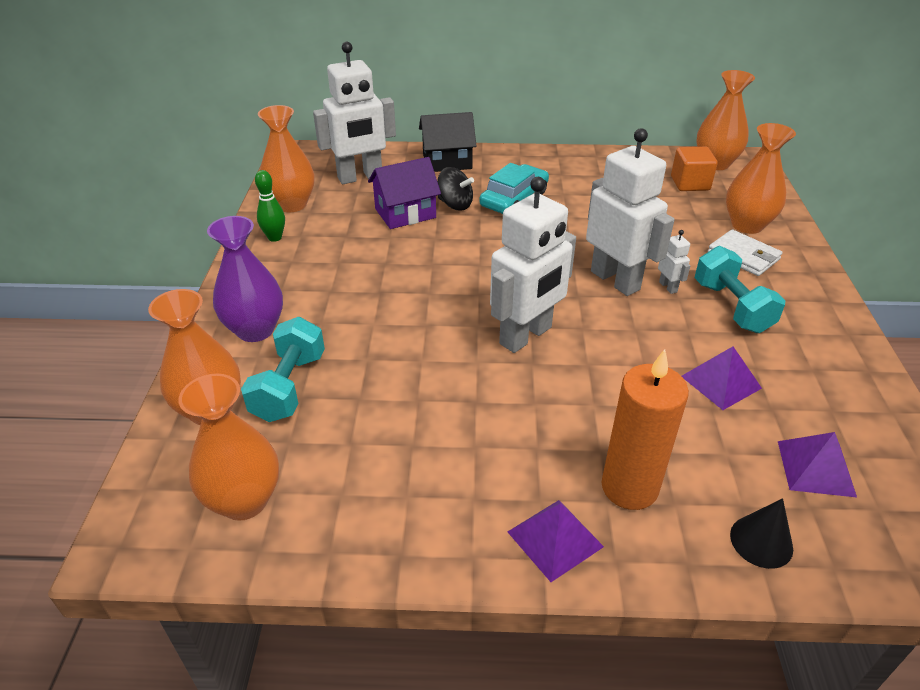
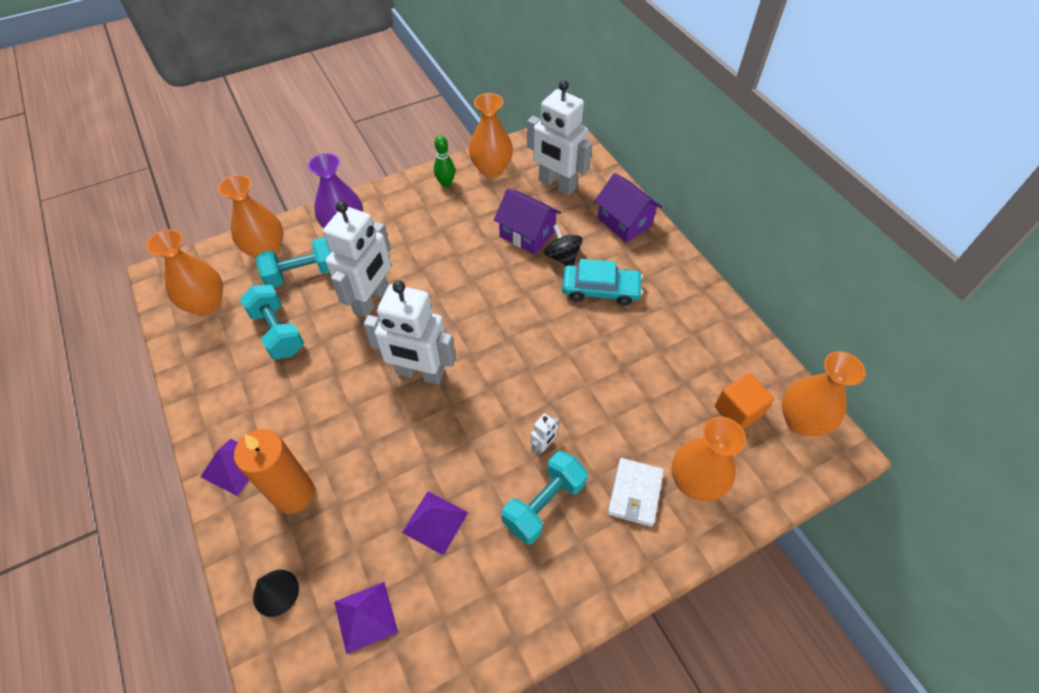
camera: 60 degrees right, 15 degrees up
black house [419,112,476,172] -> purple house [595,173,662,242]
black spinning top [437,167,474,211] -> black spinning top turned 150 degrees clockwise [544,224,583,266]
white robot [586,128,675,296] -> white robot moved to [323,201,391,318]
none -> turquoise dumbbell [240,285,304,359]

